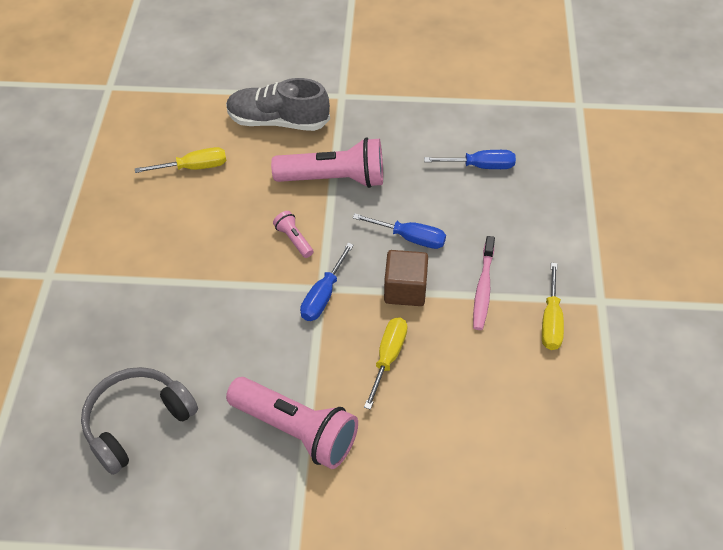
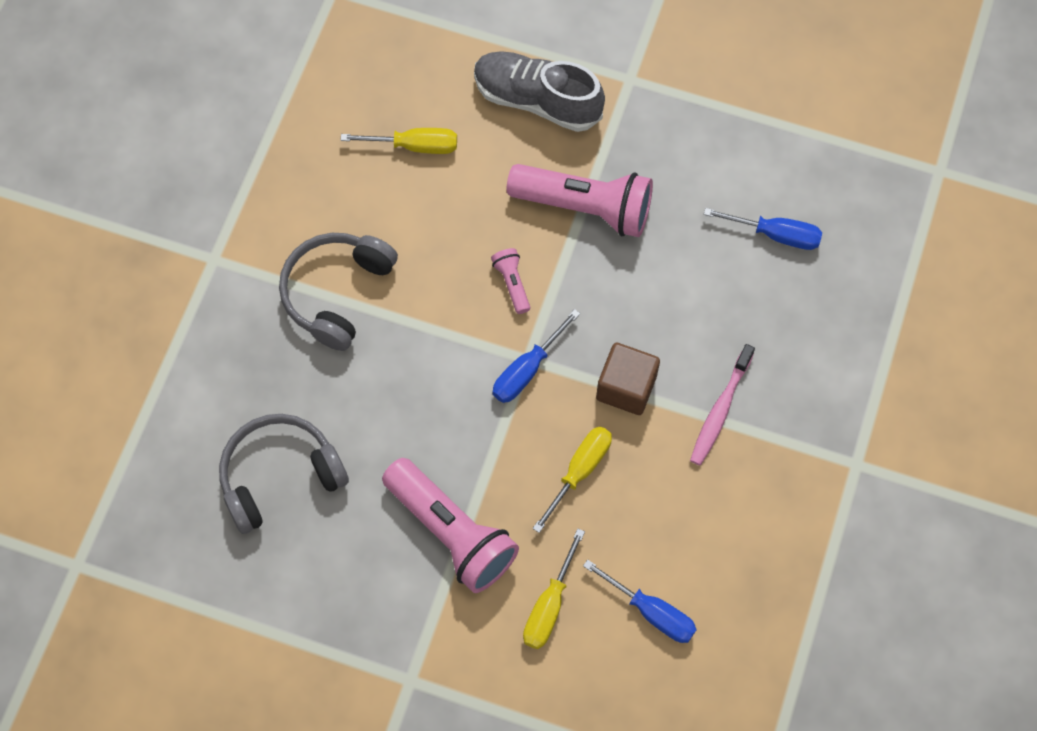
camera: 15 degrees right, 15 degrees up
blue screwdriver [353,214,446,249] -> blue screwdriver moved to [583,559,697,643]
yellow screwdriver [542,263,564,350] -> yellow screwdriver moved to [523,528,585,649]
none -> grey headphones [279,233,398,351]

